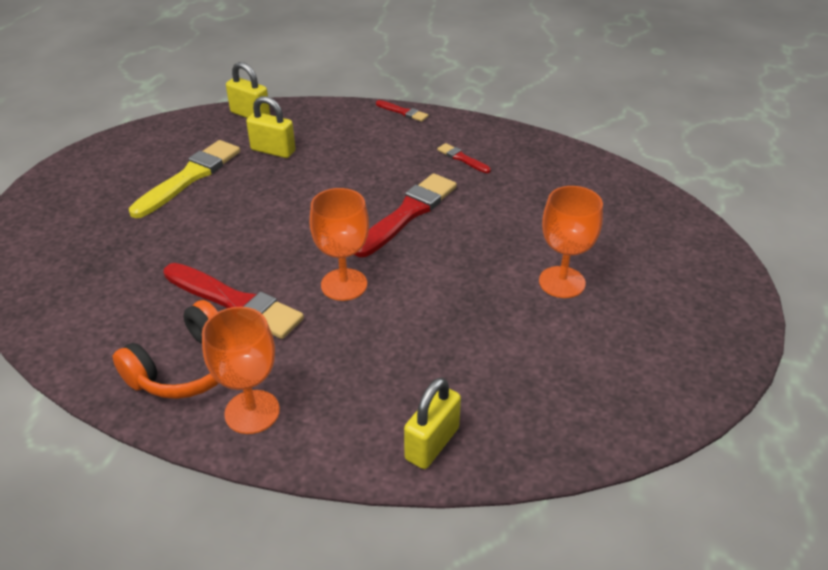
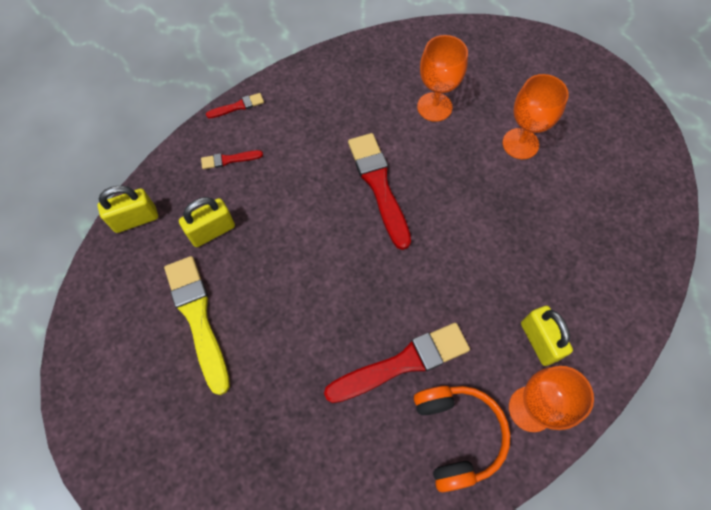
camera: 55 degrees left, 25 degrees up
orange goblet [309,188,369,301] -> orange goblet moved to [417,35,468,122]
yellow padlock [404,377,461,469] -> yellow padlock moved to [521,306,573,366]
red brush [437,143,491,173] -> red brush moved to [201,150,263,169]

